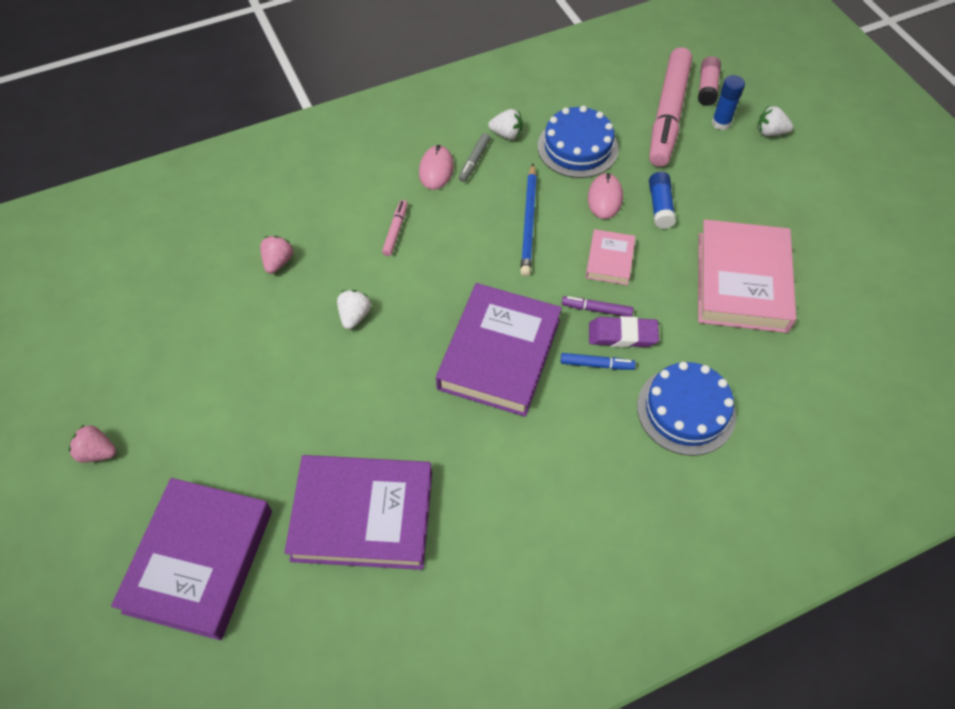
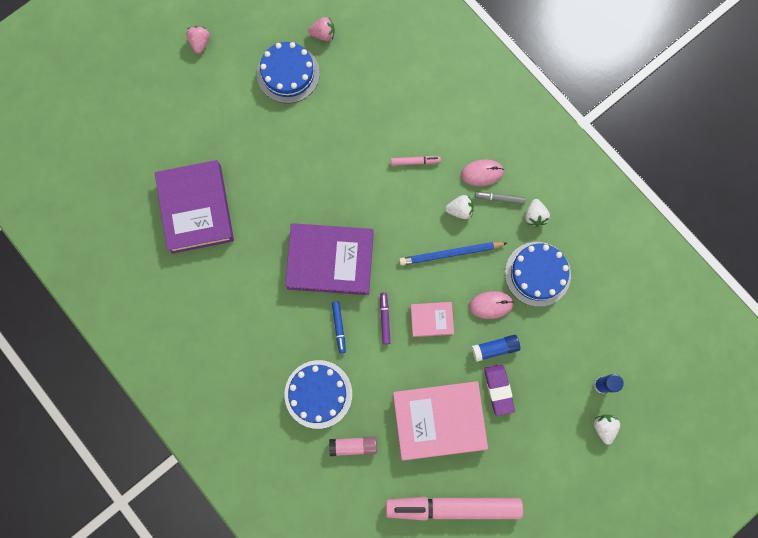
camera: 75 degrees right, 20 degrees up
purple book [111,478,272,640] -> none
pink strawberry [260,236,293,274] -> pink strawberry moved to [308,17,335,41]
white strawberry [337,290,371,329] -> white strawberry moved to [445,195,474,219]
purple eraser [589,316,659,347] -> purple eraser moved to [484,364,515,416]
pink marker [649,47,692,167] -> pink marker moved to [386,497,523,521]
pink glue stick [698,56,721,106] -> pink glue stick moved to [329,436,377,456]
none -> blue cake [257,42,320,103]

